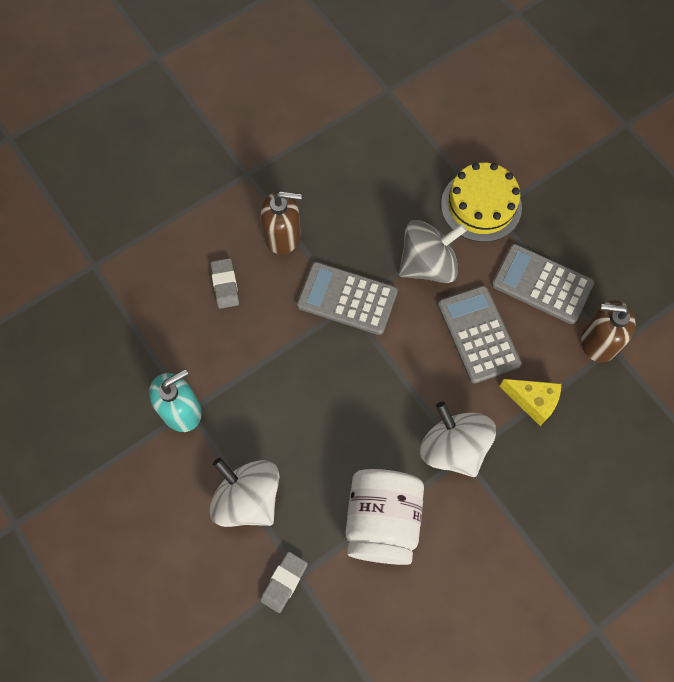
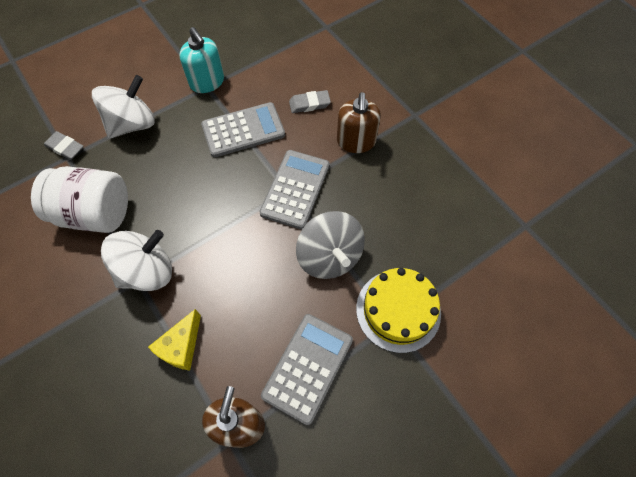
camera: 90 degrees right, 5 degrees down
grey calculator [438,286,522,384] -> grey calculator moved to [201,102,285,157]

